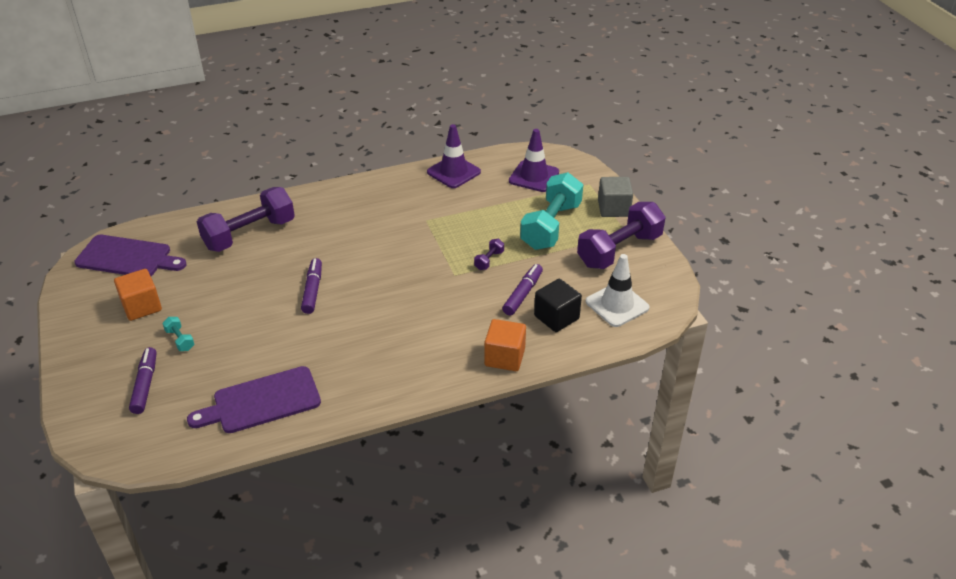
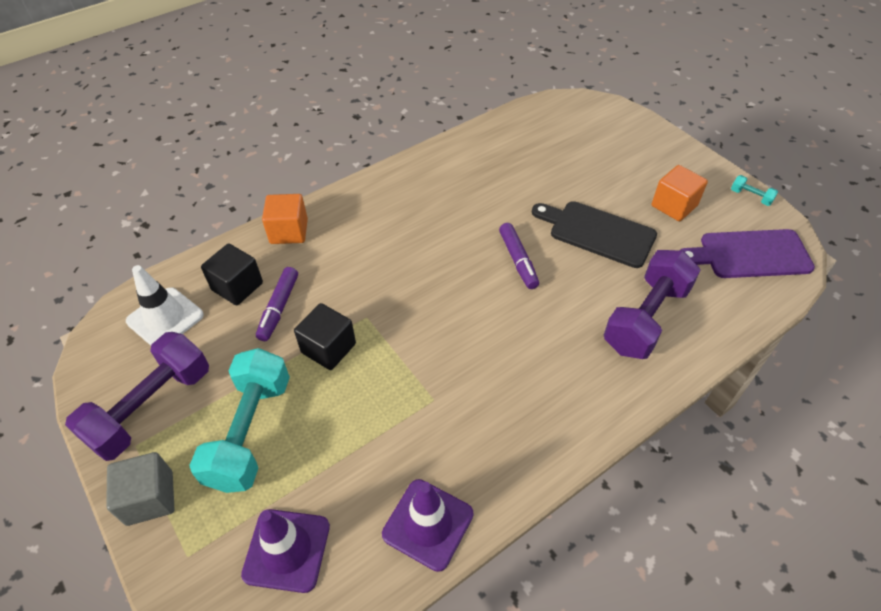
camera: 165 degrees right, 10 degrees up
purple marker [129,347,157,414] -> none
turquoise dumbbell [162,317,194,351] -> turquoise dumbbell moved to [731,175,778,206]
purple cutting board [187,366,321,433] -> none
purple dumbbell [474,239,504,270] -> black cube [294,303,356,370]
none -> black cutting board [532,201,657,268]

